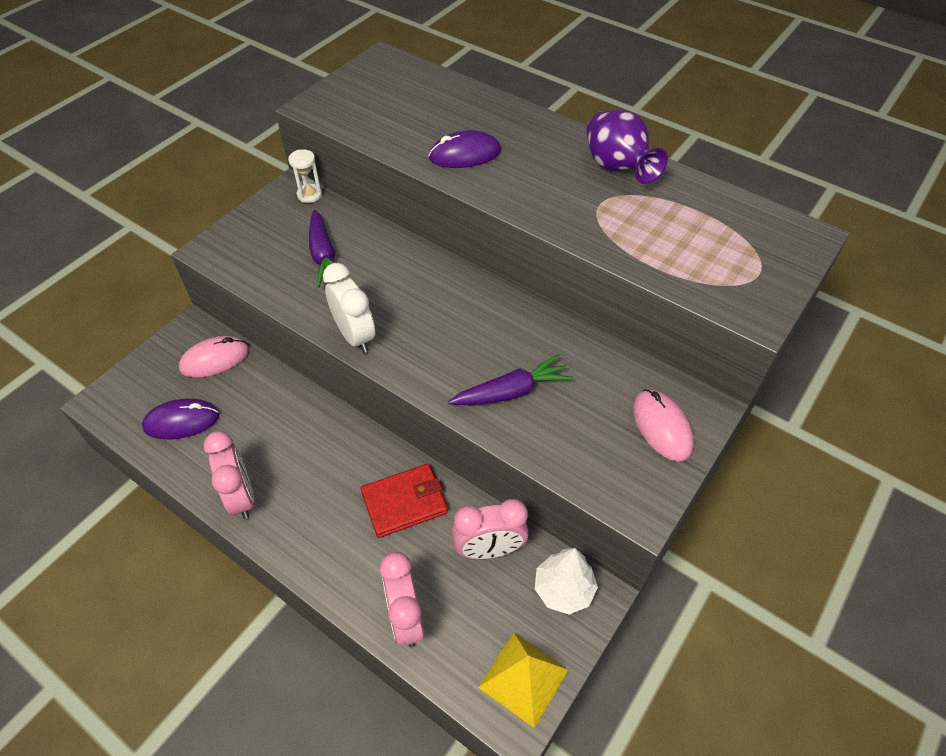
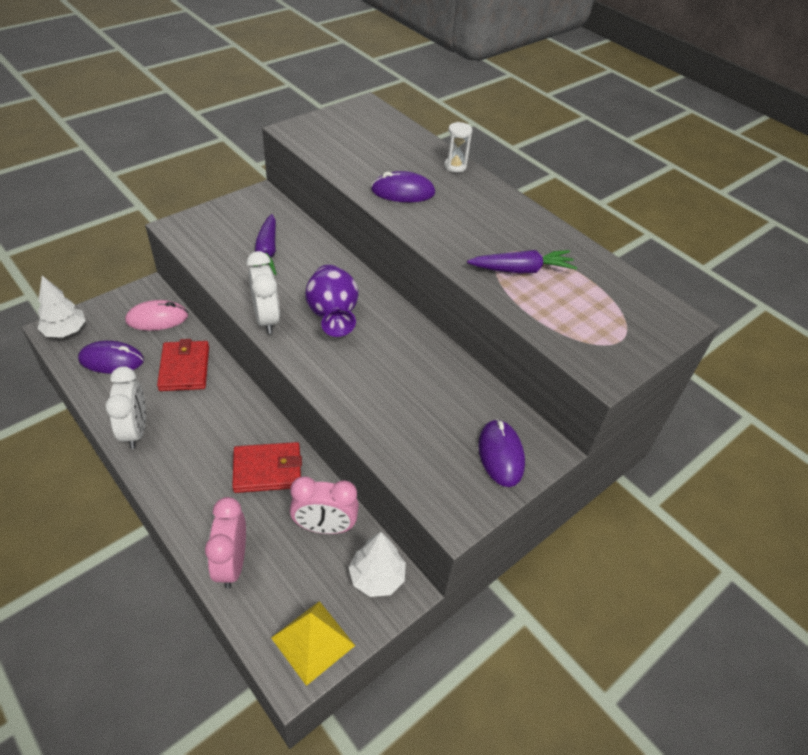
camera: 10 degrees right, 5 degrees down
pink clock [203,431,254,519] -> white clock [105,366,146,449]
white hourglass [288,149,322,203] -> white hourglass moved to [444,122,472,173]
purple carrot [448,354,573,405] -> purple carrot moved to [467,250,577,274]
purple vase [586,110,668,184] -> purple vase moved to [305,265,358,337]
pink mouse [633,389,694,462] -> purple mouse [478,419,525,487]
none -> white tree [37,276,86,338]
none -> red wallet [157,339,209,391]

